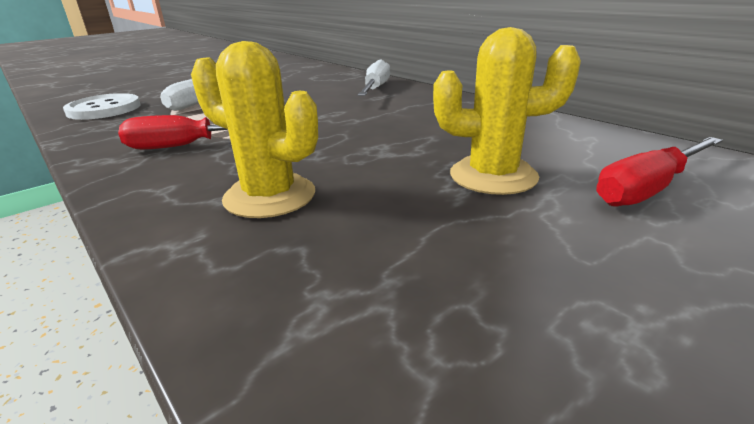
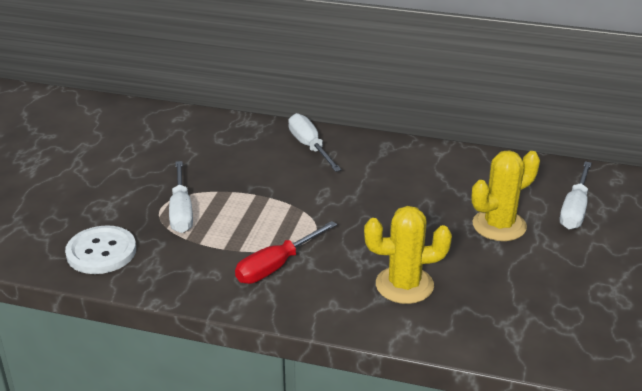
camera: 35 degrees left, 5 degrees up
red screwdriver [596,137,723,206] -> white screwdriver [560,161,592,229]

